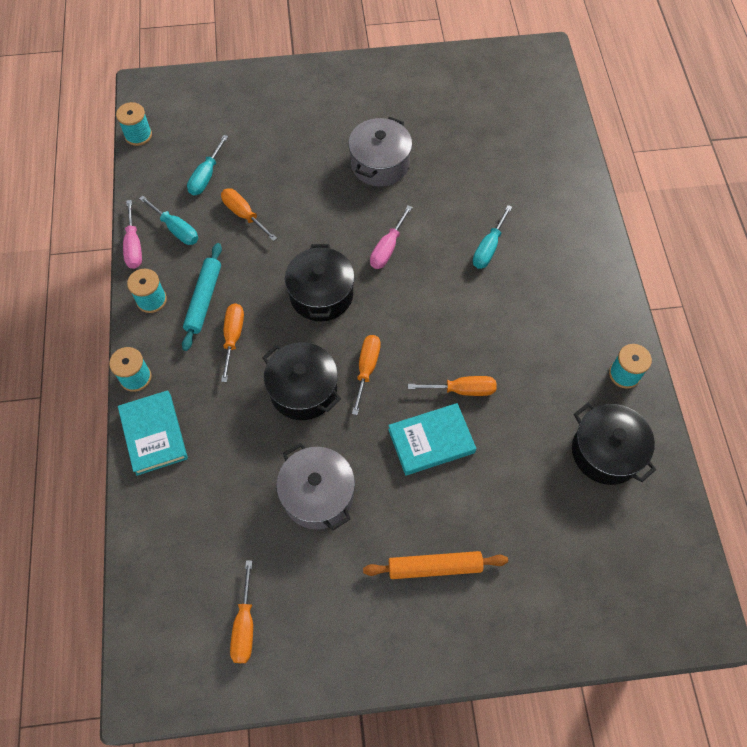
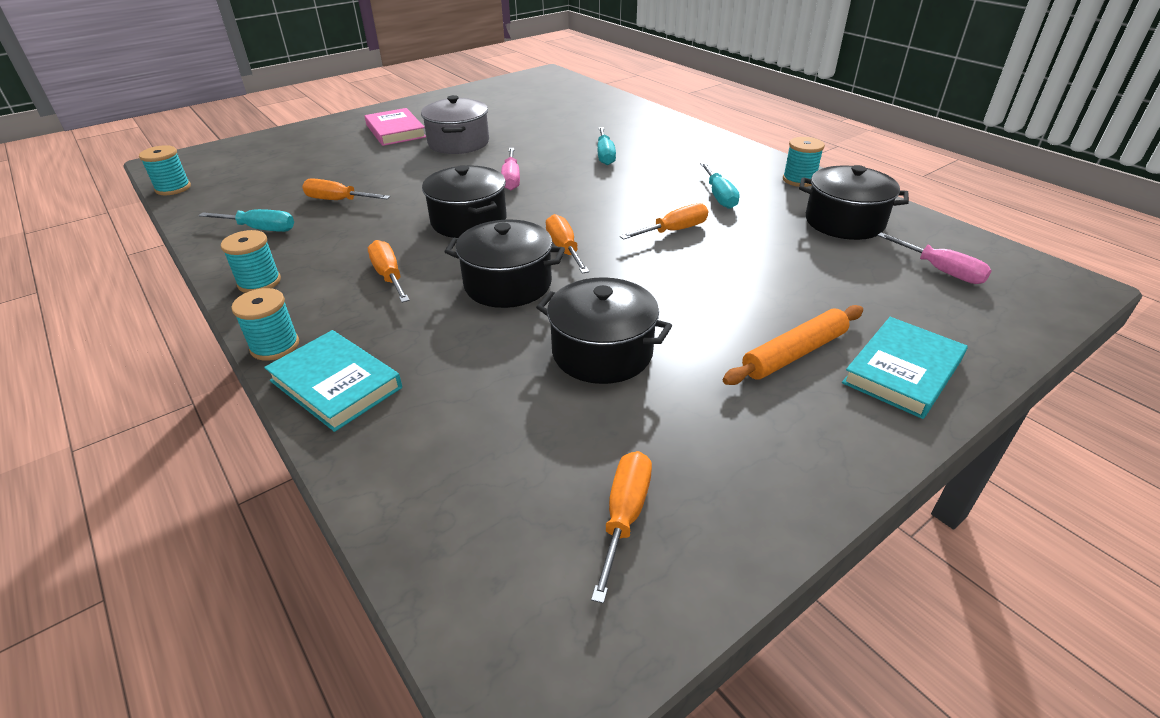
camera: 30 degrees left, 25 degrees down
pink screwdriver [123,200,142,269] -> pink screwdriver moved to [877,232,991,284]
turquoise rolling pin [182,243,222,351] -> none
turquoise screwdriver [187,135,228,195] -> turquoise screwdriver moved to [700,162,740,209]
orange screwdriver [230,560,253,663] -> orange screwdriver turned 135 degrees counterclockwise [591,451,652,603]
grey pot [276,443,355,531] -> black pot [536,277,672,384]
turquoise book [388,403,476,476] -> turquoise book moved to [842,317,967,419]
none -> pink book [365,108,426,146]

